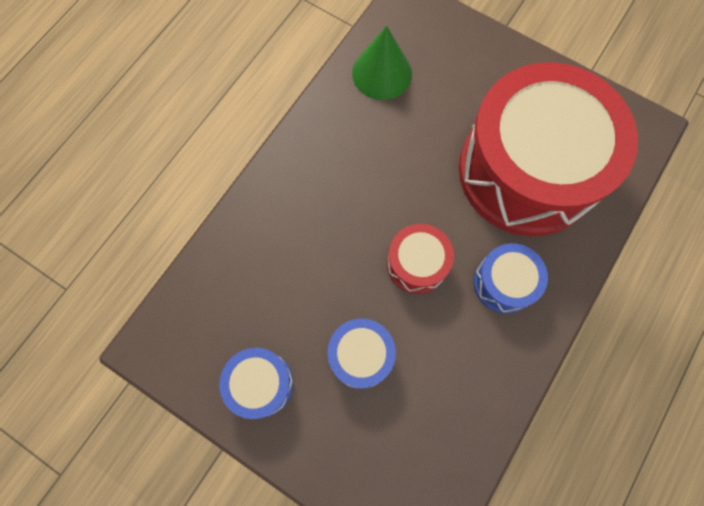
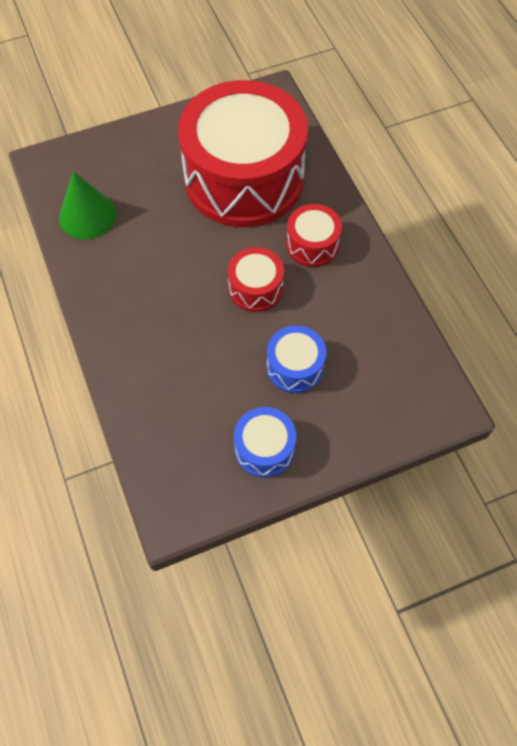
camera: 55 degrees left, 10 degrees down
blue drum [474,243,548,314] -> red drum [286,204,342,267]

